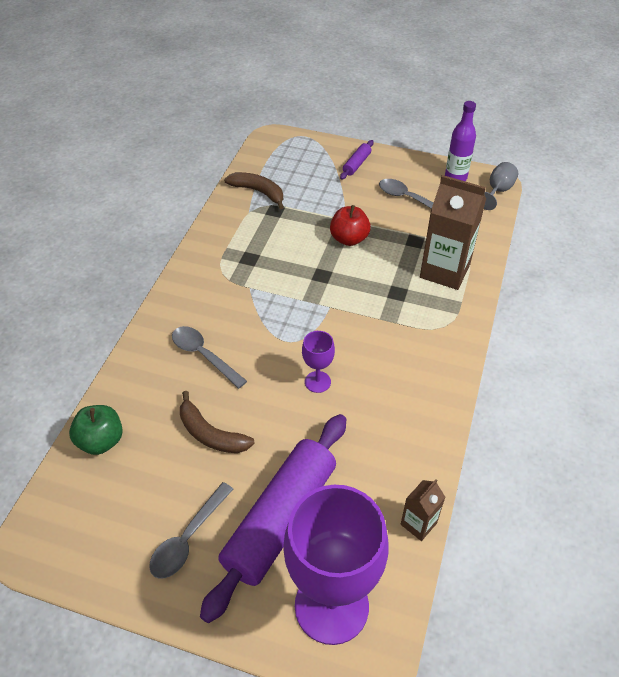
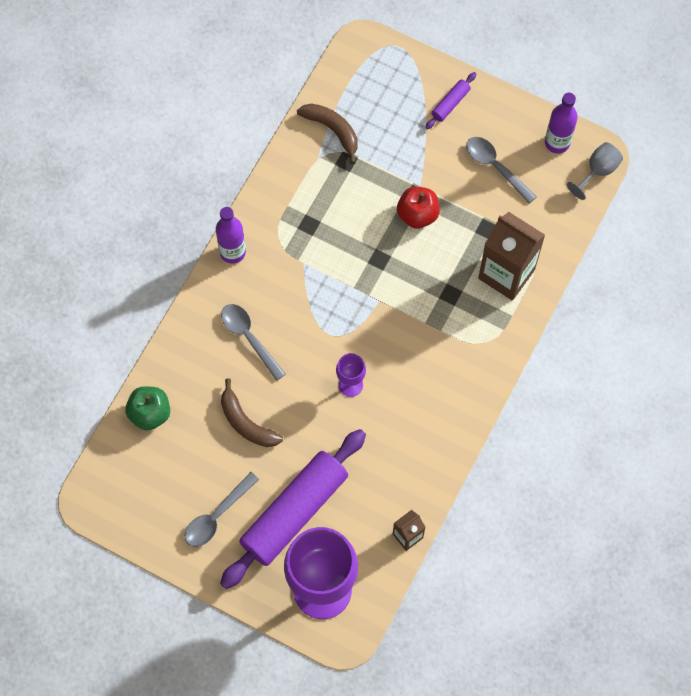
camera: 10 degrees right, 20 degrees up
none -> purple bottle [216,207,246,264]

